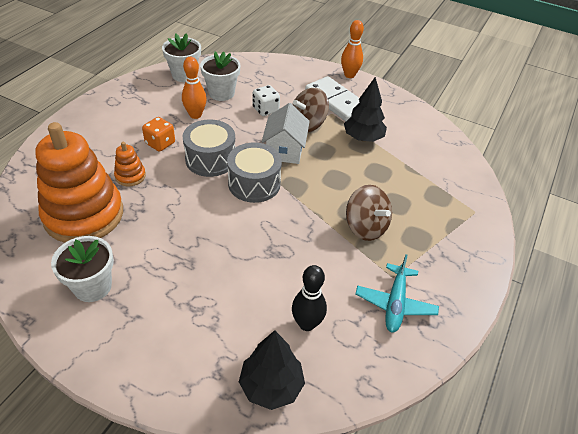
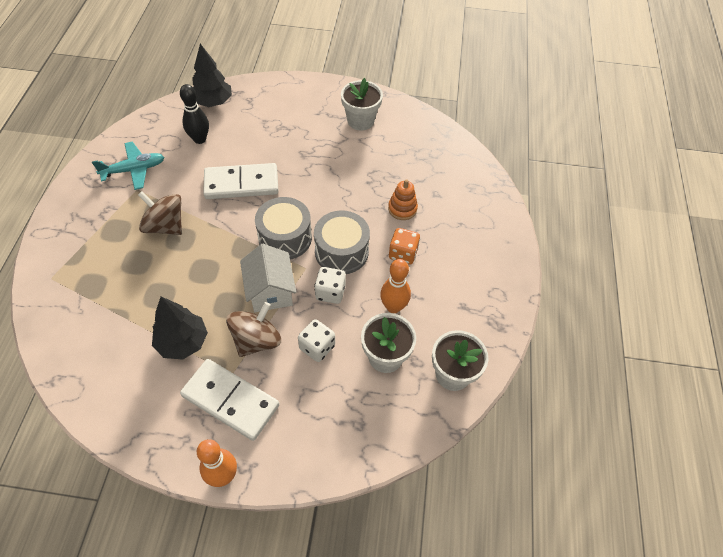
camera: 160 degrees right, 10 degrees up
orange stacking toy [35,122,123,243] -> none
turquoise plane [355,254,439,332] -> turquoise plane turned 75 degrees clockwise [92,142,164,190]
none -> white domino [203,163,279,199]
none -> white dice [314,267,346,304]

